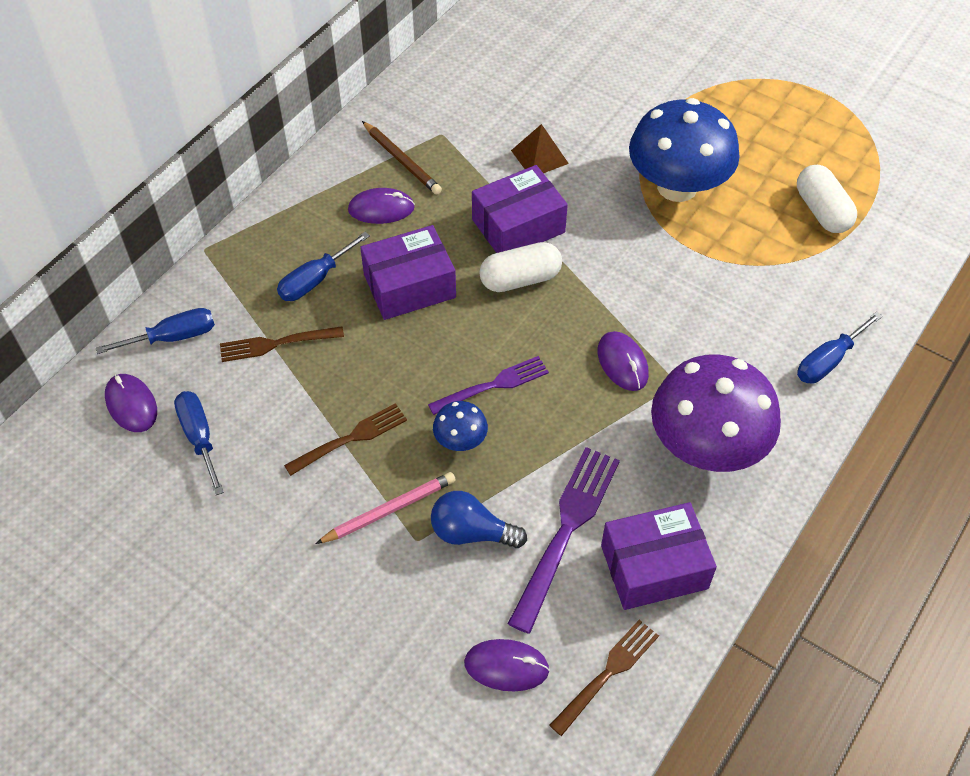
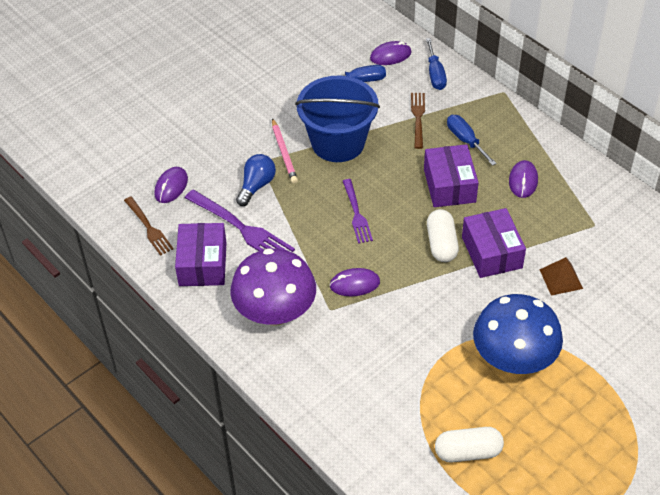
camera: 105 degrees right, 5 degrees down
brown fork [284,403,407,476] -> blue bucket [295,76,380,162]
brown pencil [362,121,442,194] -> none
blue mushroom [433,401,488,451] -> none
blue screwdriver [797,311,883,384] -> none

